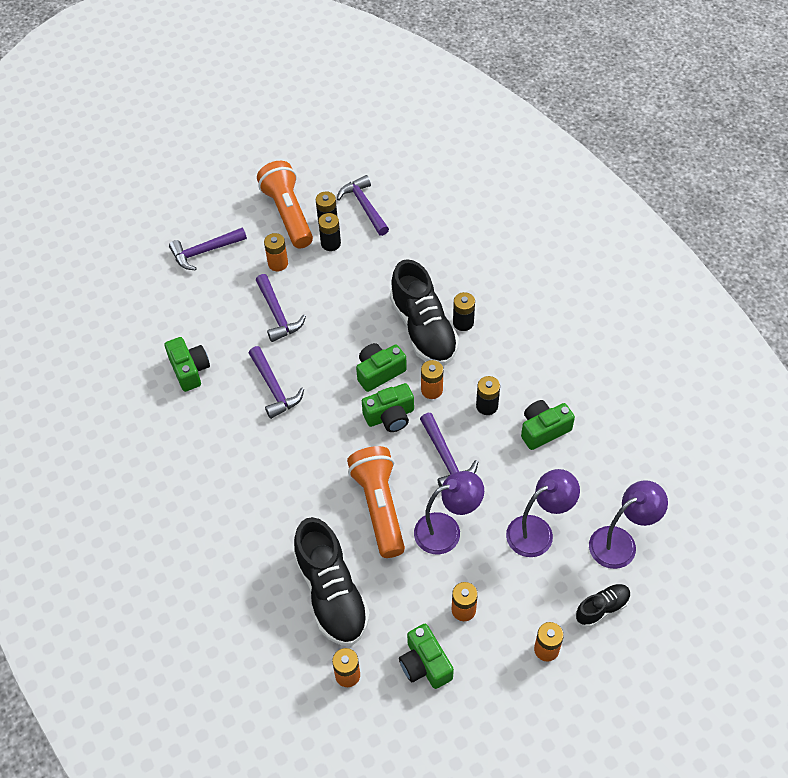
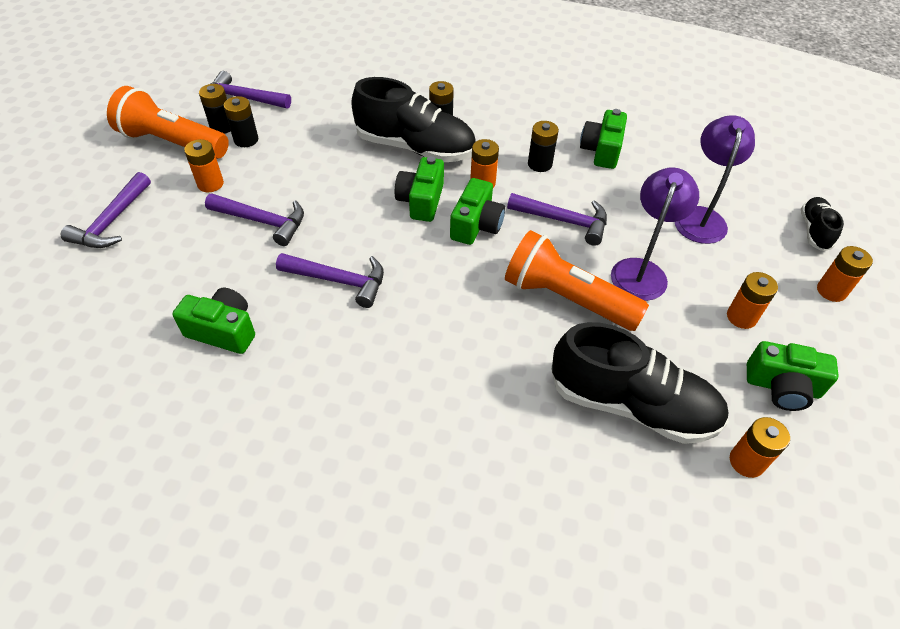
camera: 50 degrees left, 5 degrees down
purple lamp [589,480,668,569] -> none

